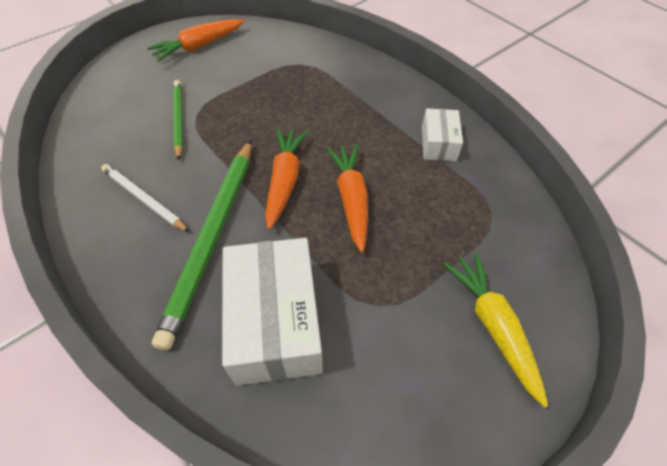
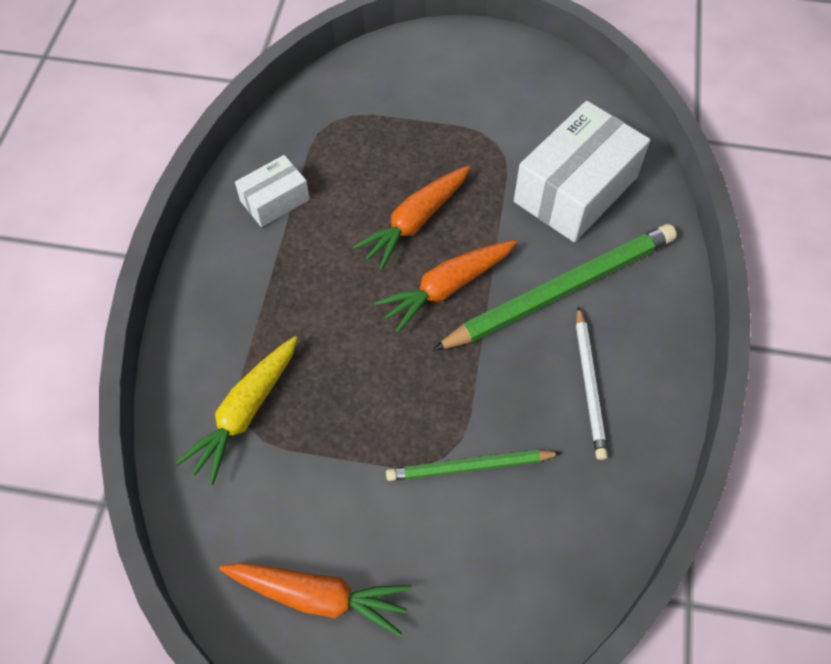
camera: 130 degrees left, 5 degrees up
green pencil [173,80,183,160] -> green pencil turned 45 degrees clockwise [386,450,561,481]
yellow carrot [443,252,548,408] -> yellow carrot moved to [175,336,298,485]

